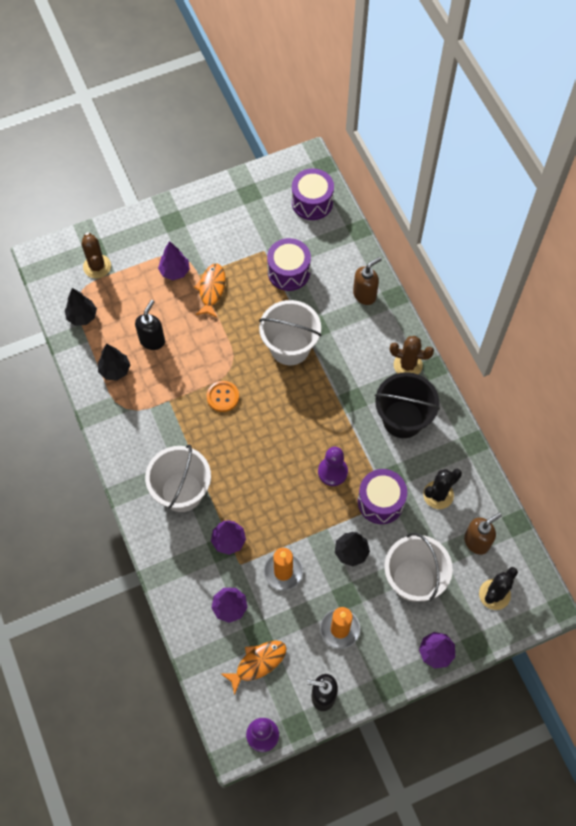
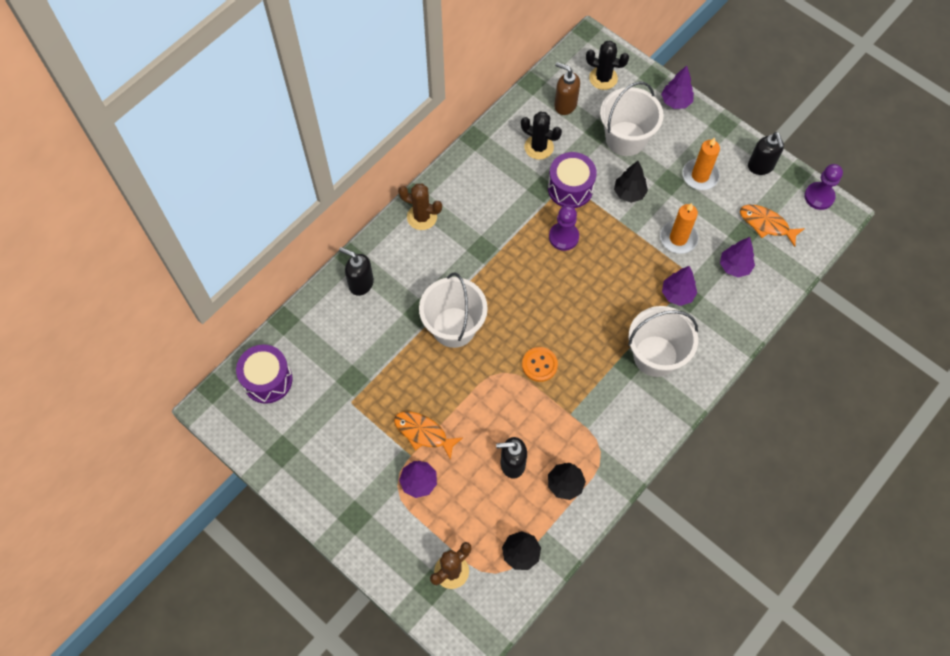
camera: 115 degrees left, 0 degrees up
orange fish [194,263,226,318] -> orange fish turned 45 degrees clockwise [394,411,463,460]
purple drum [267,238,311,291] -> none
brown soap dispenser [353,257,382,305] -> black soap dispenser [339,247,374,296]
black bucket [375,372,440,438] -> none
brown cactus [390,336,434,375] -> brown cactus turned 60 degrees counterclockwise [398,183,442,230]

